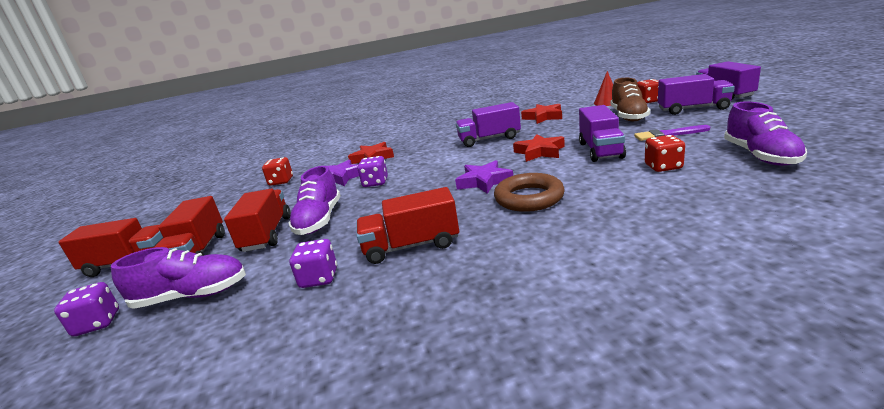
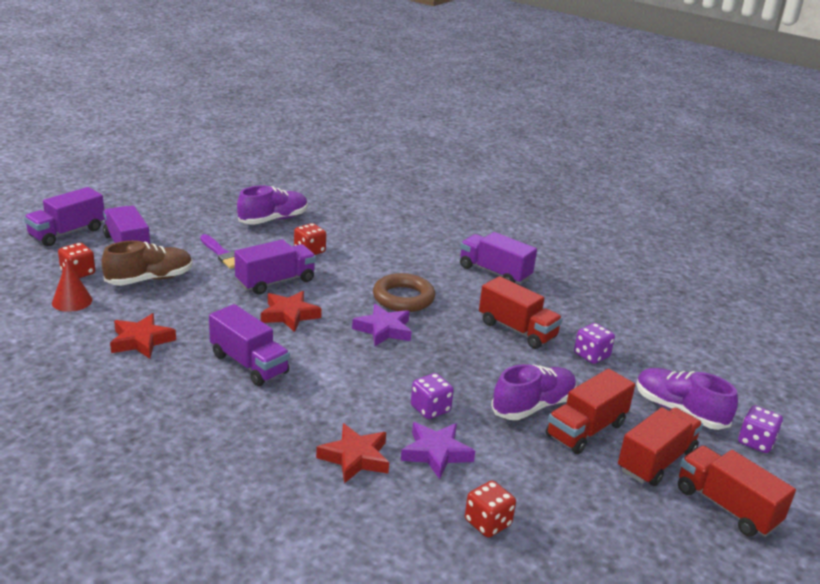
camera: 135 degrees left, 5 degrees up
none -> purple truck [460,232,537,284]

